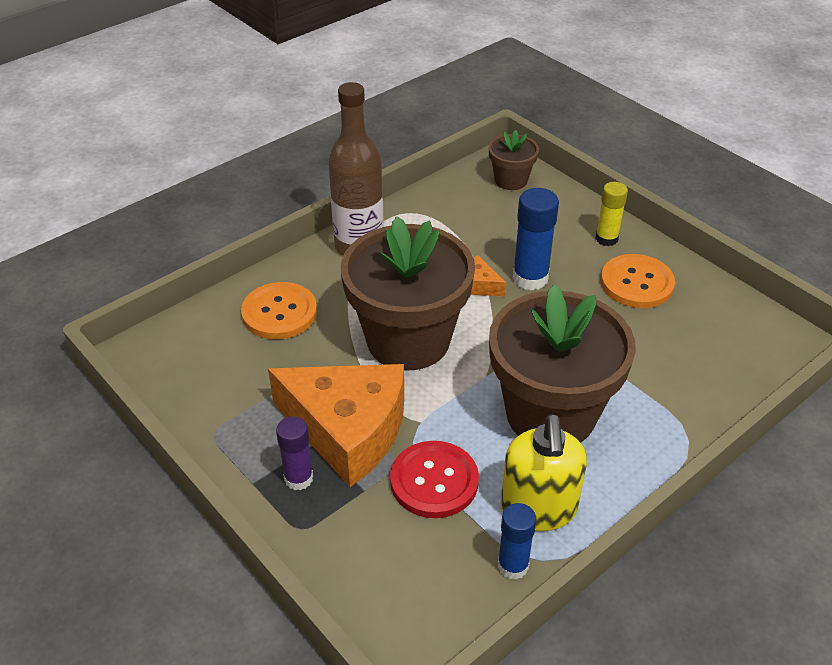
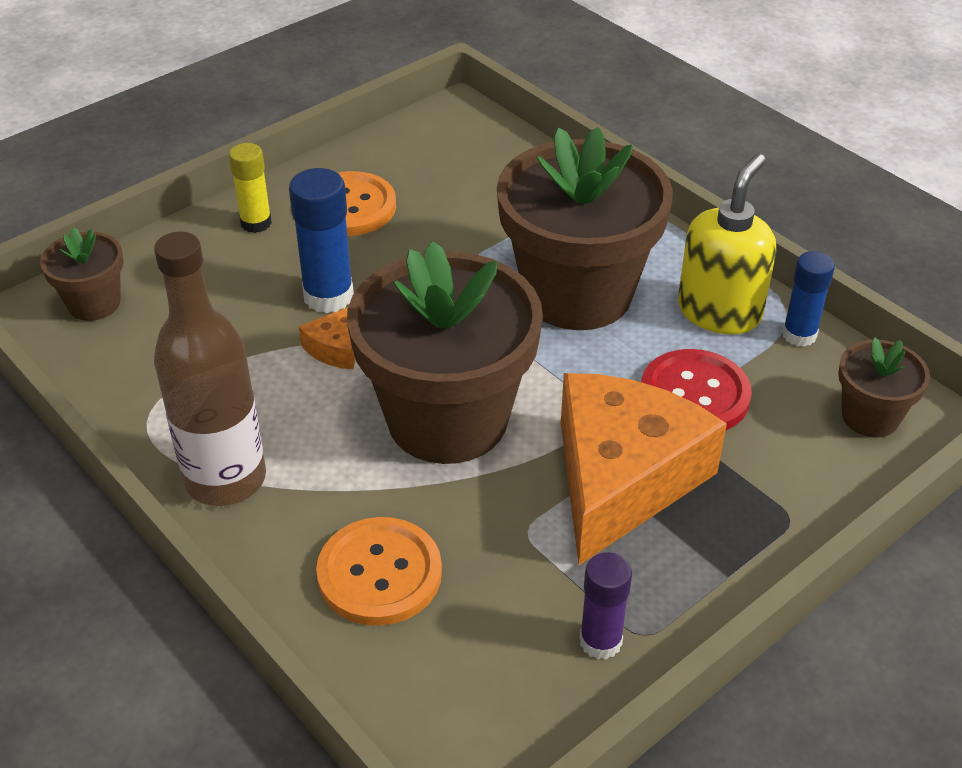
camera: 90 degrees left, 0 degrees up
purple glue stick [276,416,313,490] -> purple glue stick moved to [580,552,632,659]
yellow soap dispenser [501,414,587,531] -> yellow soap dispenser turned 60 degrees counterclockwise [678,154,776,334]
none -> brown flower pot [838,337,930,438]

